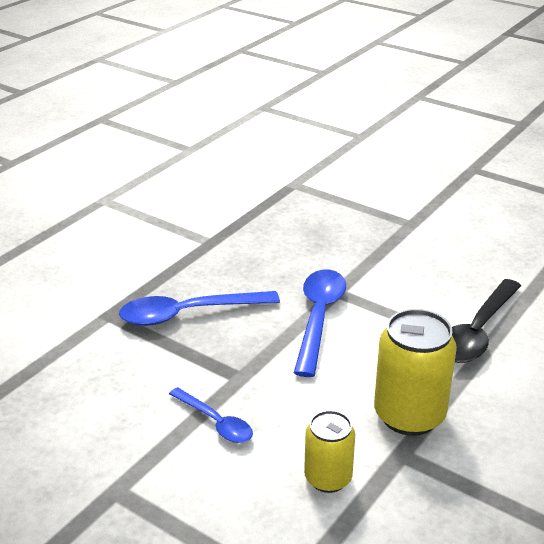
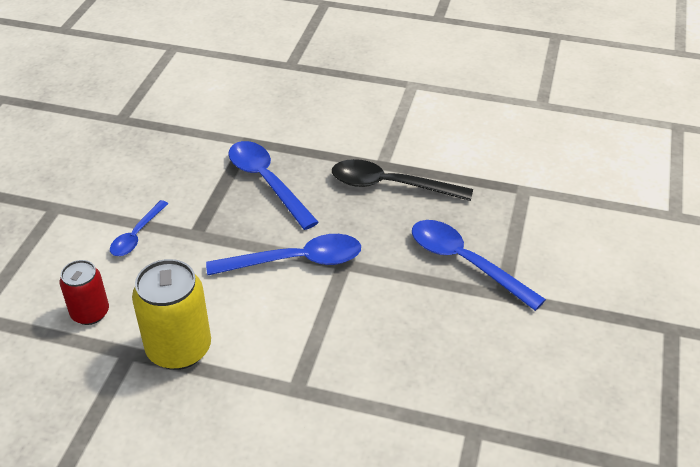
camera: 70 degrees right, 10 degrees up
yellow can [304,410,355,493] -> red can [60,260,109,325]
black spoon [452,279,521,363] -> black spoon moved to [332,159,473,201]
none -> blue spoon [412,220,546,311]

